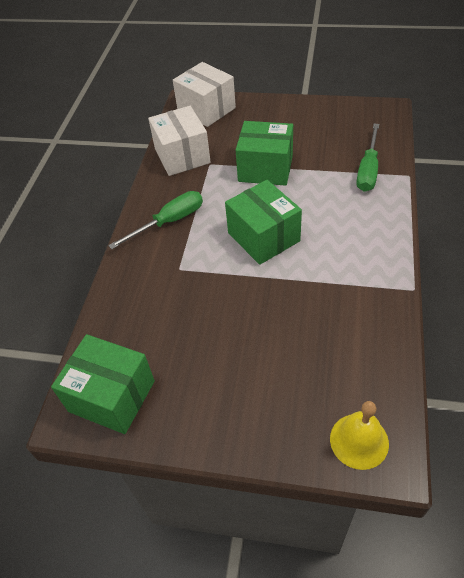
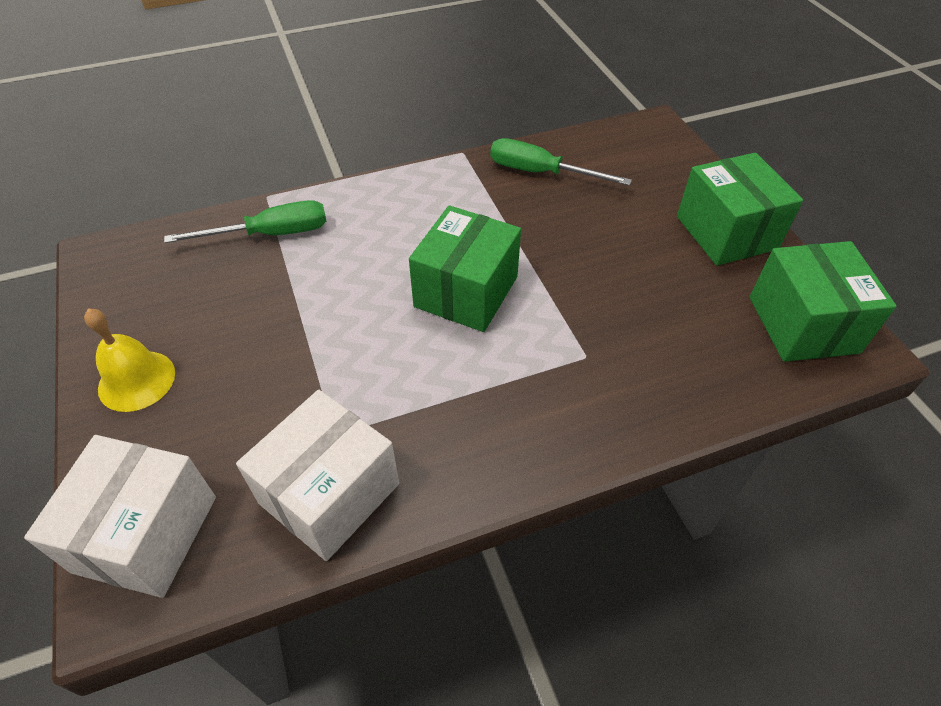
camera: 125 degrees left, 0 degrees up
green screwdriver [108,191,203,249] -> green screwdriver moved to [490,138,632,186]
green box [236,121,293,186] -> green box moved to [677,152,803,266]
yellow bell [330,401,389,470] -> yellow bell moved to [84,309,175,412]

